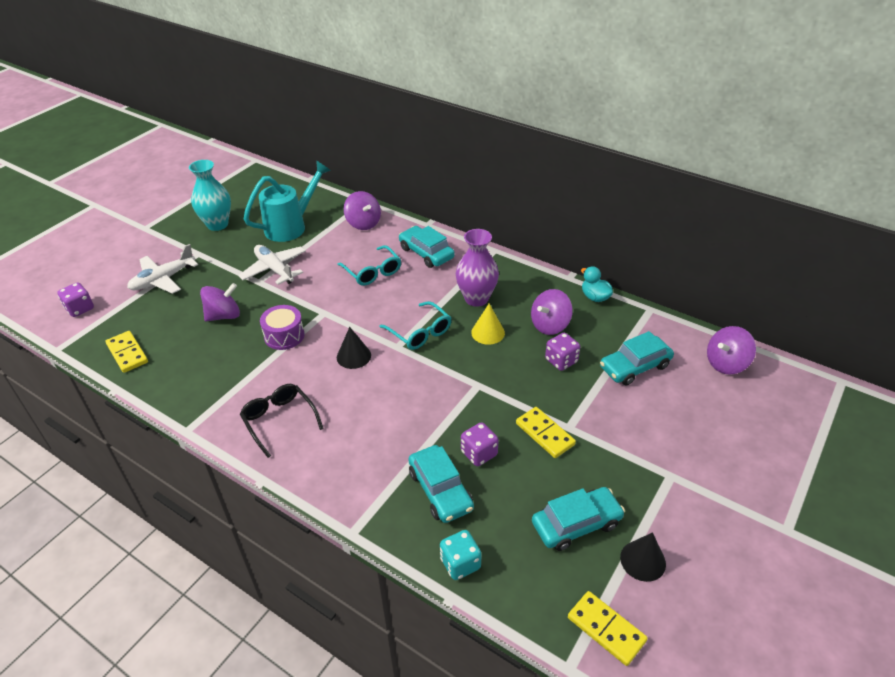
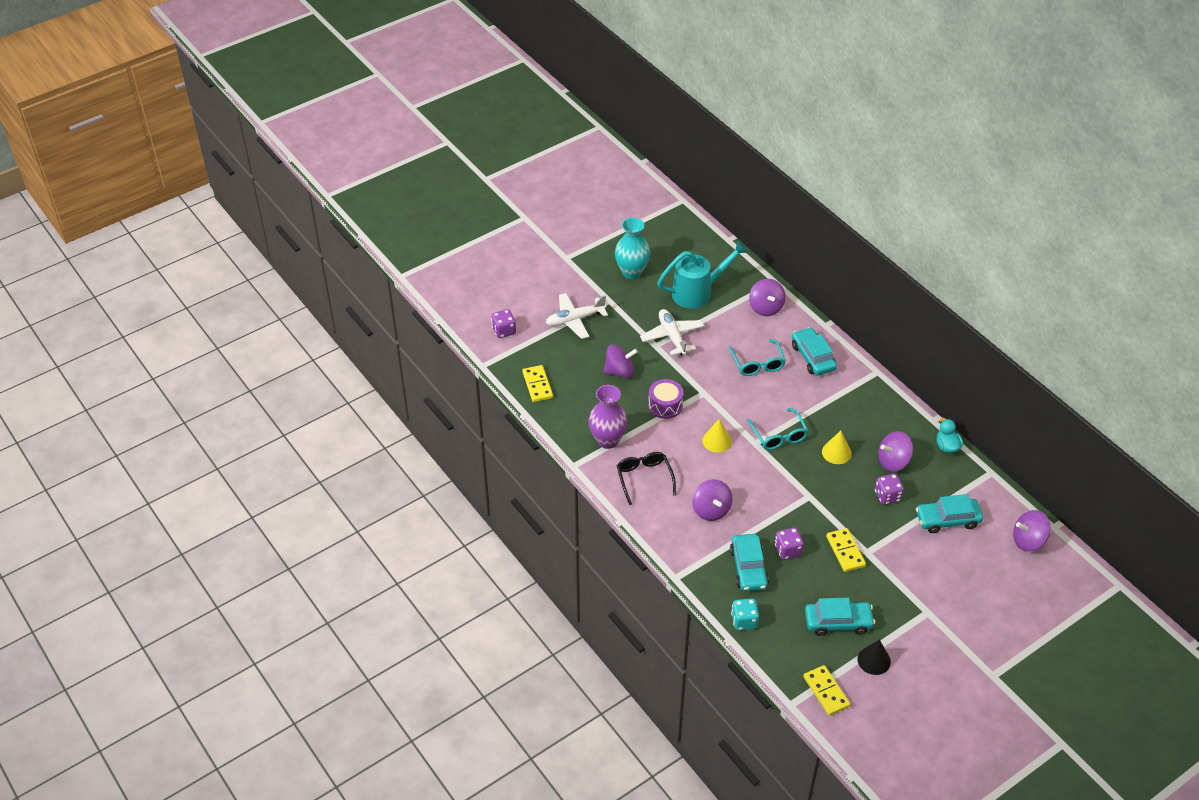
camera: 20 degrees right, 5 degrees up
black cone [337,327,371,369] -> yellow cone [702,419,732,453]
purple vase [456,229,499,307] -> purple vase moved to [588,385,628,449]
none -> purple spinning top [692,479,733,521]

